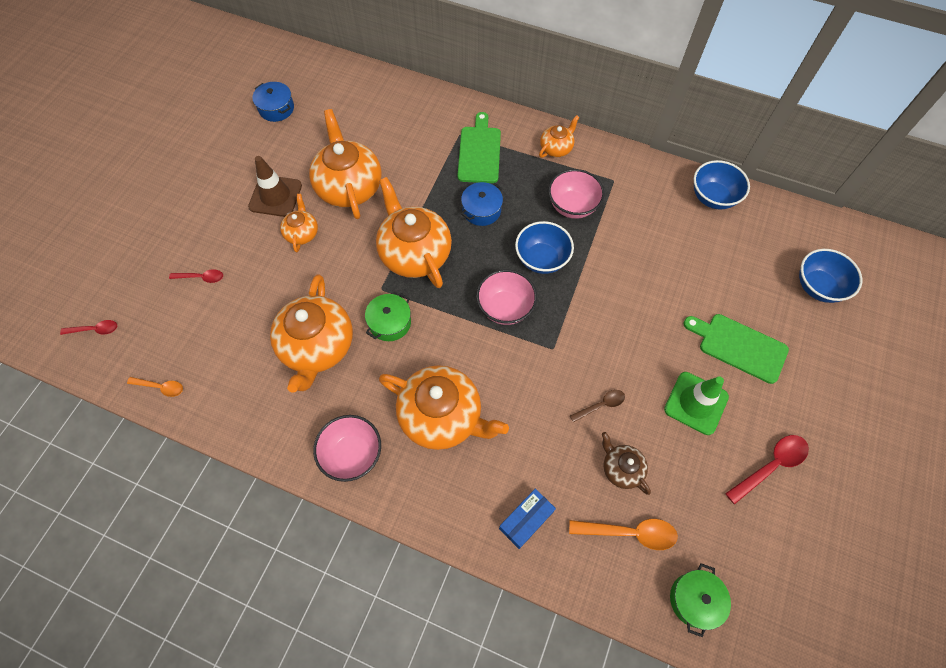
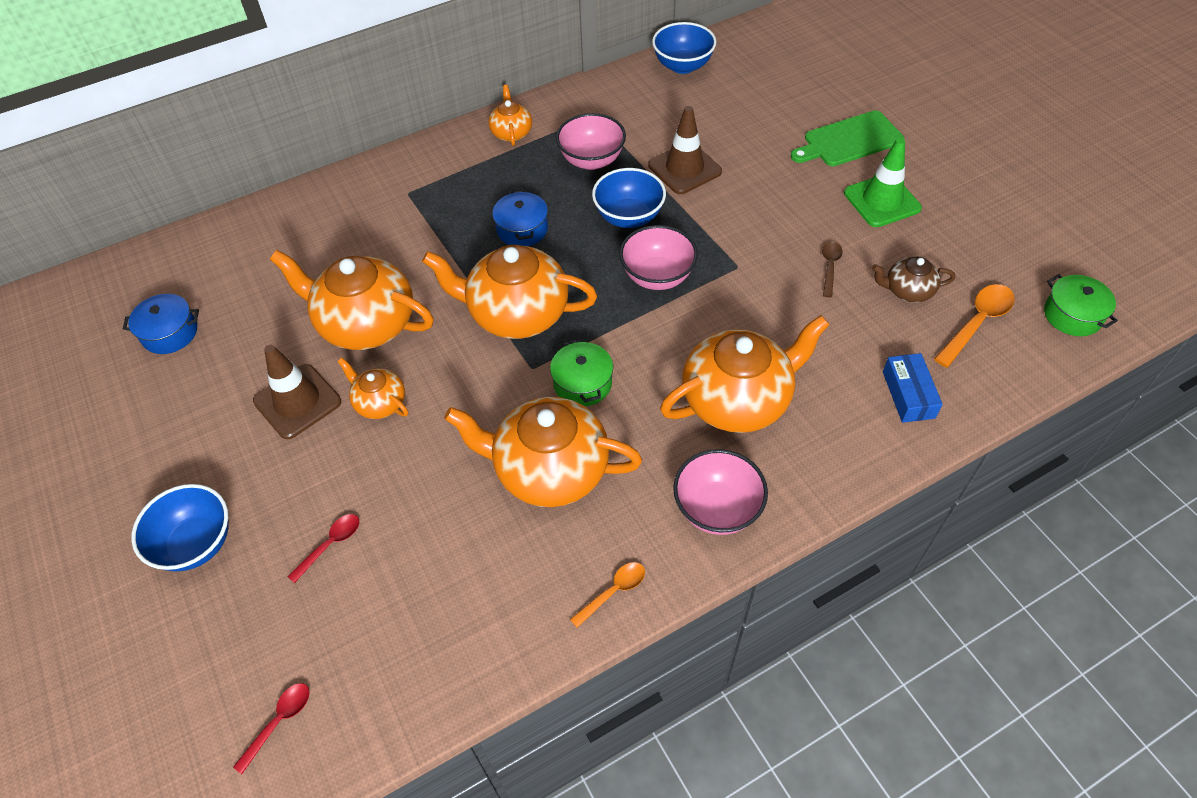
camera: 50 degrees left, 10 degrees down
orange spoon [127,377,183,397] -> orange spoon moved to [570,562,645,628]
orange teapot [270,274,353,393] -> orange teapot turned 150 degrees clockwise [444,397,642,507]
green cutting board [457,112,501,183] -> none
red spoon [725,435,809,505] -> none
blue bowl [799,249,862,303] -> blue bowl moved to [131,484,229,572]
none -> brown traffic cone [648,106,722,194]

